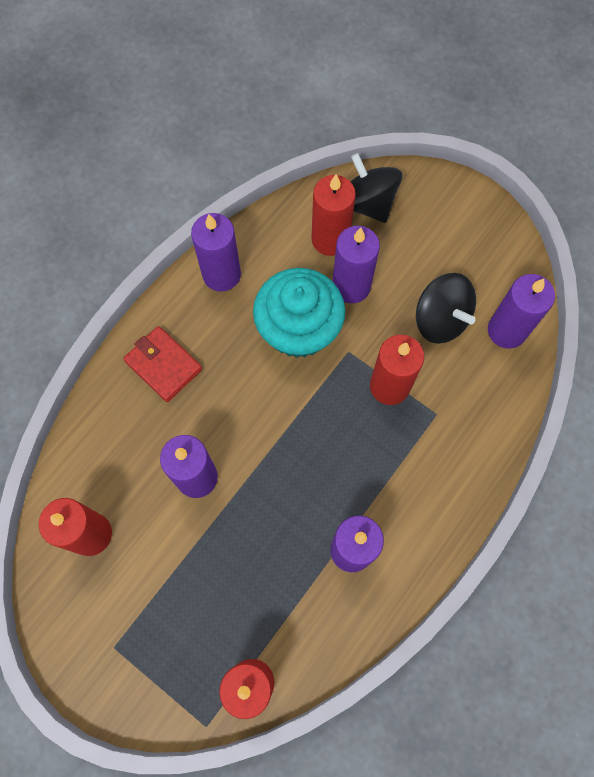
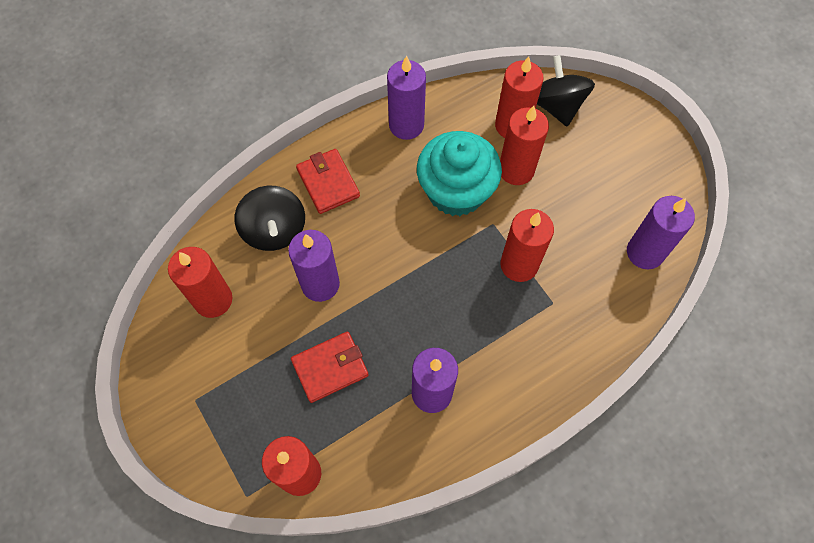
camera: 20 degrees right, 5 degrees down
purple candle [333,226,380,303] -> red candle [500,106,549,185]
black spinning top [416,273,476,344] -> black spinning top moved to [234,186,305,251]
none -> red wallet [291,332,369,403]

